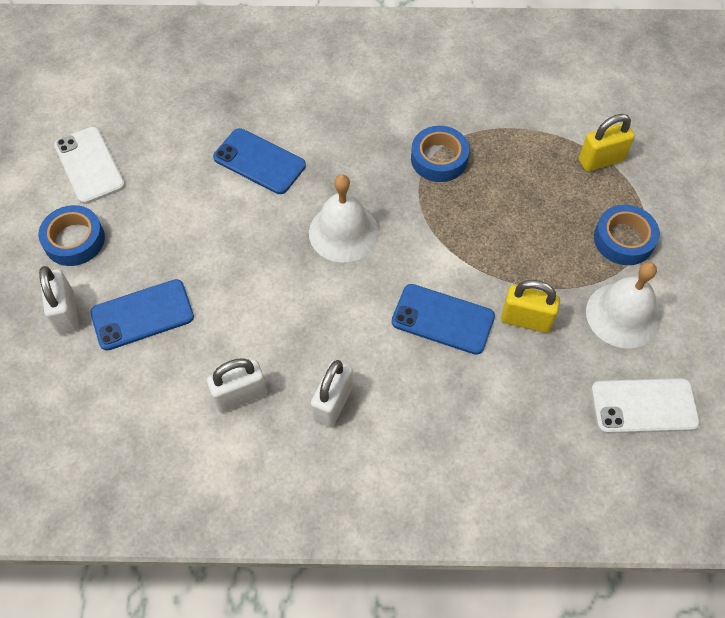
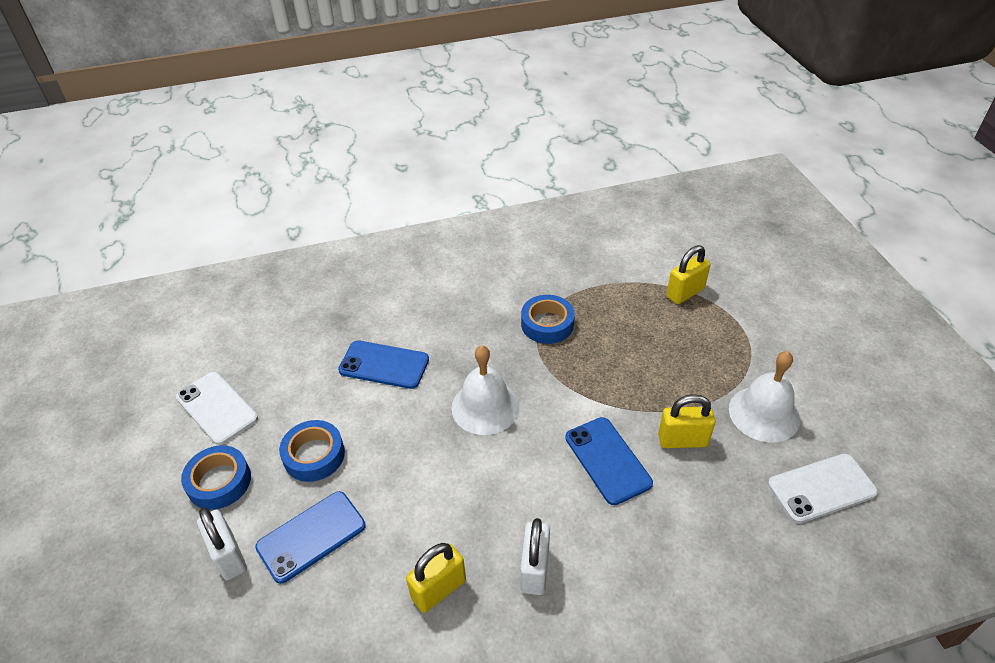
camera: 15 degrees left, 15 degrees down
white padlock [207,358,267,413] -> yellow padlock [406,543,466,613]
blue phone [392,284,495,355] -> blue phone turned 60 degrees clockwise [565,417,653,505]
blue tape [594,205,660,265] -> blue tape moved to [279,420,345,482]

